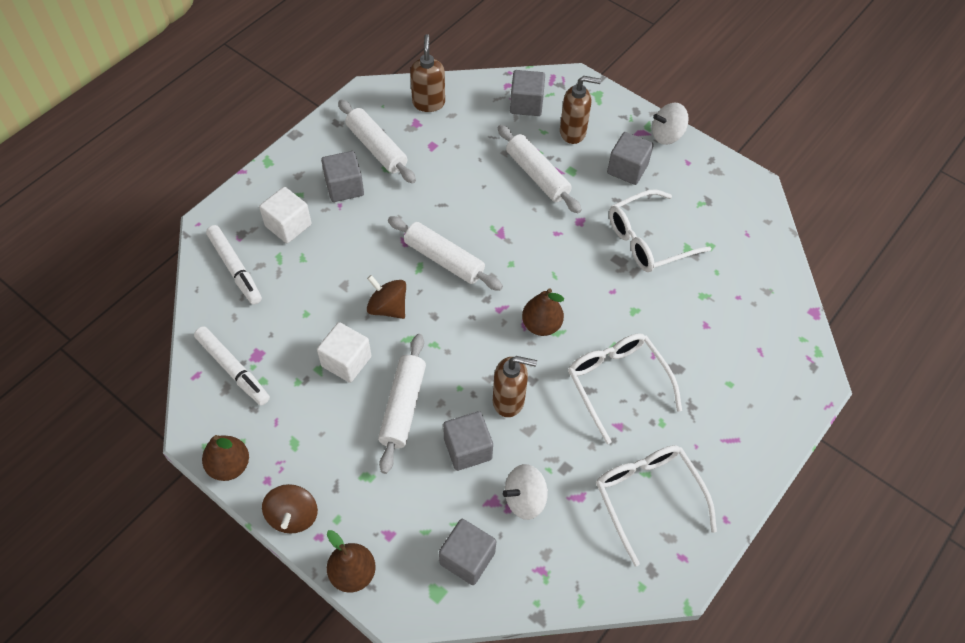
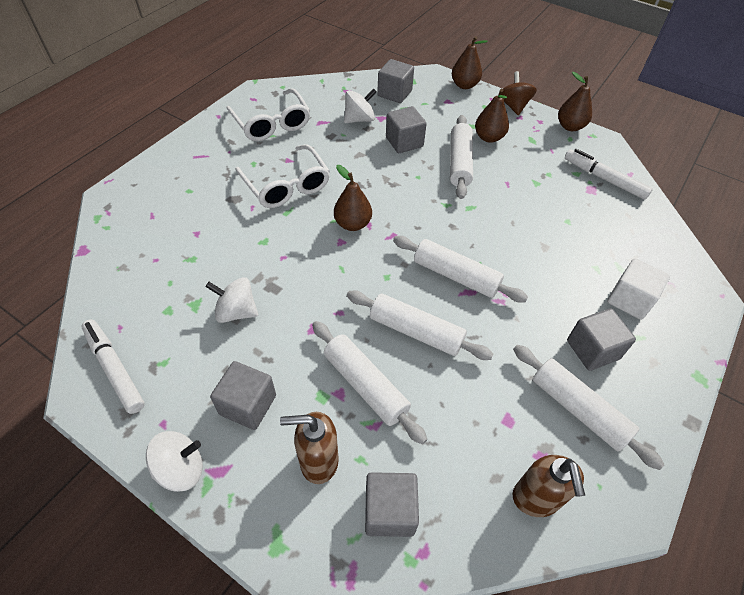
camera: 175 degrees right, 5 degrees down
white marker [206,225,262,305] -> white marker moved to [81,319,145,414]
white cube [317,322,371,383] -> none
brown spinning top [367,275,406,319] -> none
brown soap dispenser [493,356,537,417] -> none
white glasses [609,189,712,272] -> white spinning top [205,277,258,323]
none -> white rolling pin [347,290,493,360]
none -> brown pear [475,89,509,143]

